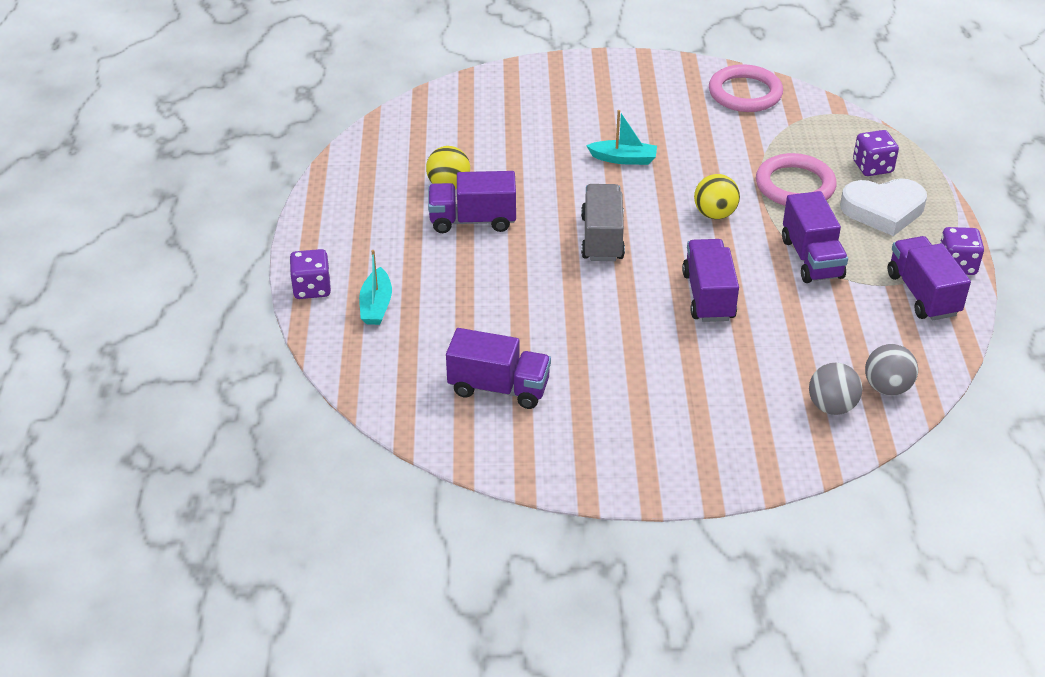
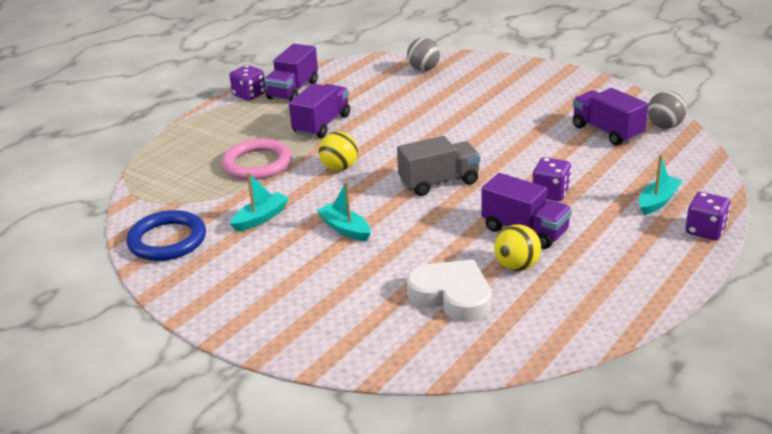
camera: 140 degrees left, 10 degrees down
grey truck [581,184,625,261] -> grey truck turned 150 degrees counterclockwise [397,136,481,196]
purple truck [682,239,739,322] -> none
pink ring [709,64,783,112] -> blue ring [126,210,206,261]
white heart [840,179,927,236] -> white heart moved to [407,259,491,322]
purple dice [853,130,899,176] -> purple dice moved to [533,157,571,201]
grey ball [865,344,918,396] -> grey ball moved to [648,91,687,129]
none -> turquoise boat [230,172,289,232]

